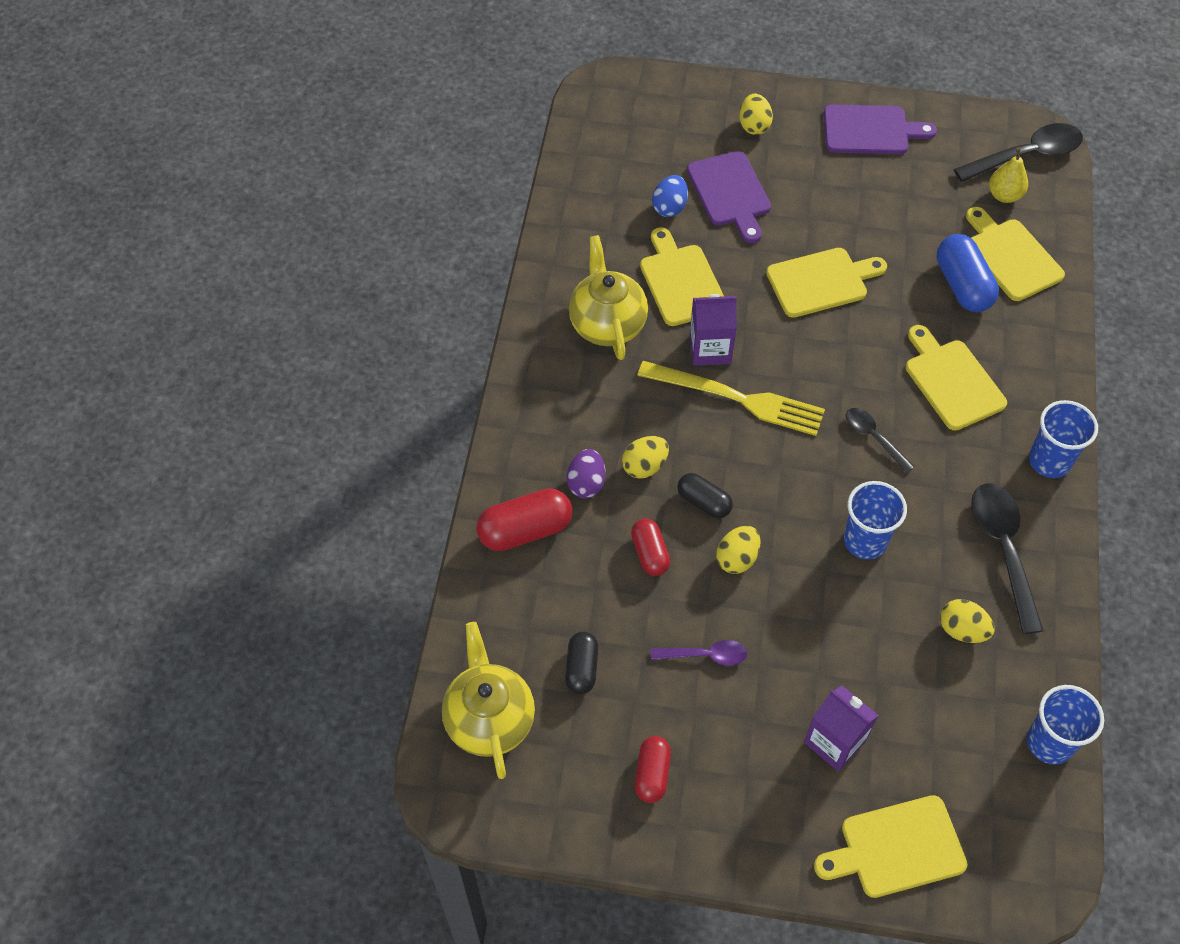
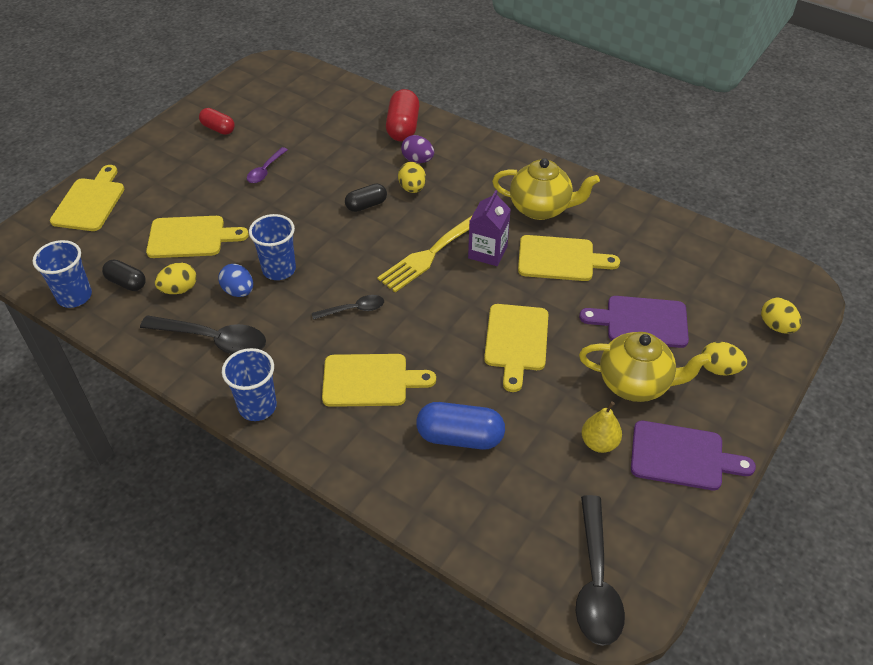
camera: 115 degrees right, 10 degrees down
yellow teapot [442,622,535,779] -> yellow teapot moved to [579,332,711,402]
black capsule [565,632,598,694] -> black capsule moved to [102,259,146,291]
red capsule [631,519,670,576] -> none
blue egg [652,175,688,217] -> blue egg moved to [218,264,253,297]
yellow egg [716,526,760,574] -> yellow egg moved to [761,298,801,334]
purple carton [804,685,879,772] -> none
purple cutting board [824,104,937,154] -> purple cutting board turned 105 degrees counterclockwise [631,421,756,490]
yellow cutting board [966,207,1065,301] -> yellow cutting board moved to [146,216,249,258]
yellow pear [989,148,1028,203] -> yellow pear moved to [582,401,622,453]

